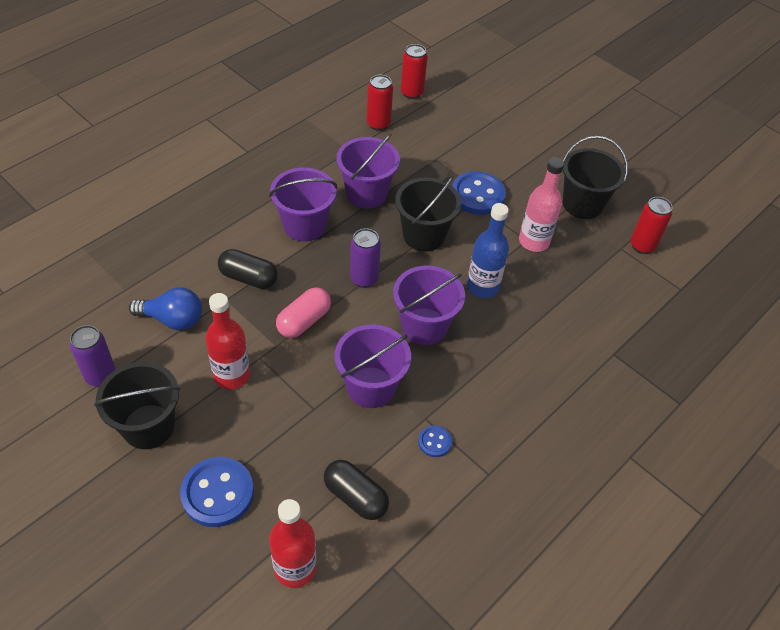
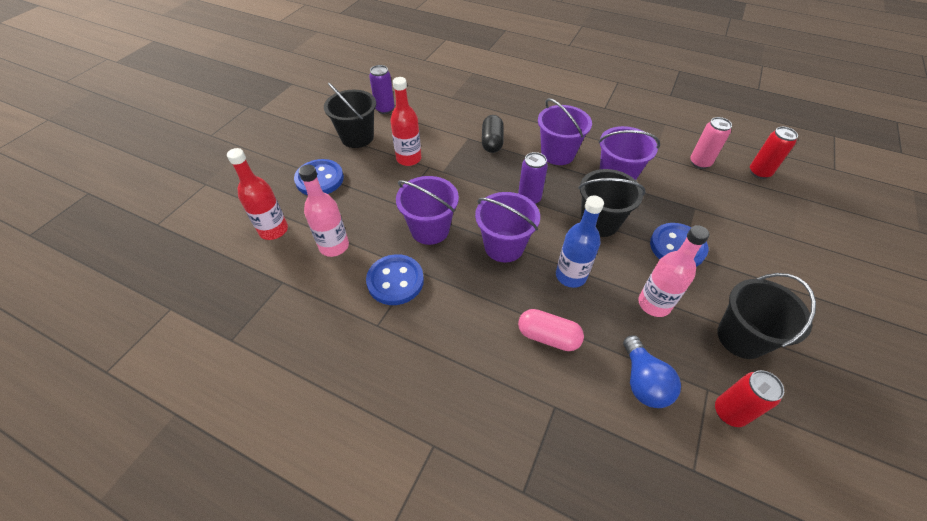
camera: 75 degrees right, 0 degrees up
blue light bulb [129,287,202,330] -> blue light bulb moved to [623,335,681,408]
pink capsule [276,287,331,338] -> pink capsule moved to [518,309,584,351]
black capsule [324,460,389,520] -> pink bottle [299,165,349,257]
red can [367,75,393,131] -> pink can [690,117,732,169]
blue button [418,425,452,457] -> blue button [366,254,424,305], size x2.02

